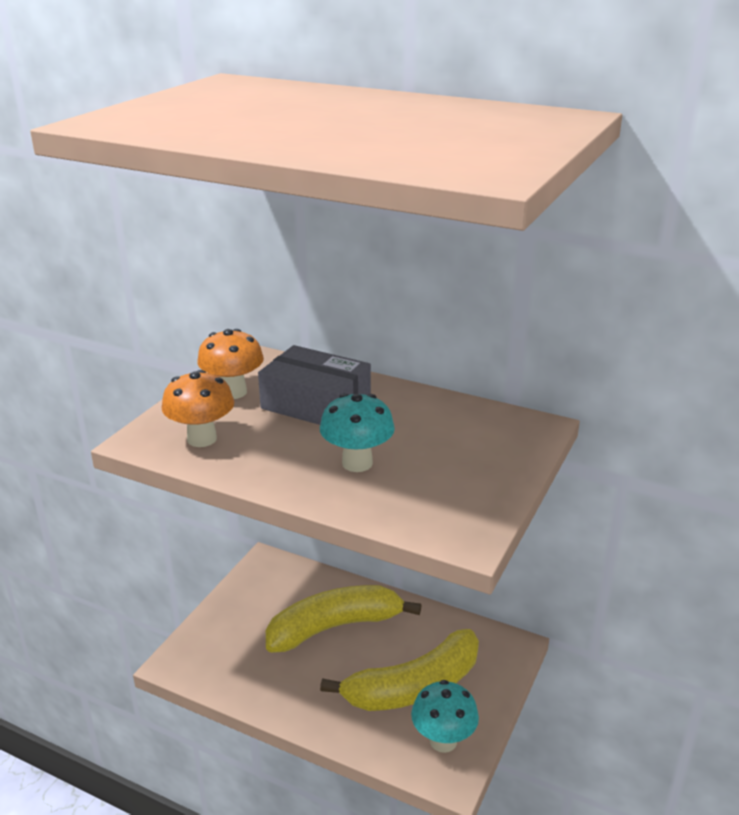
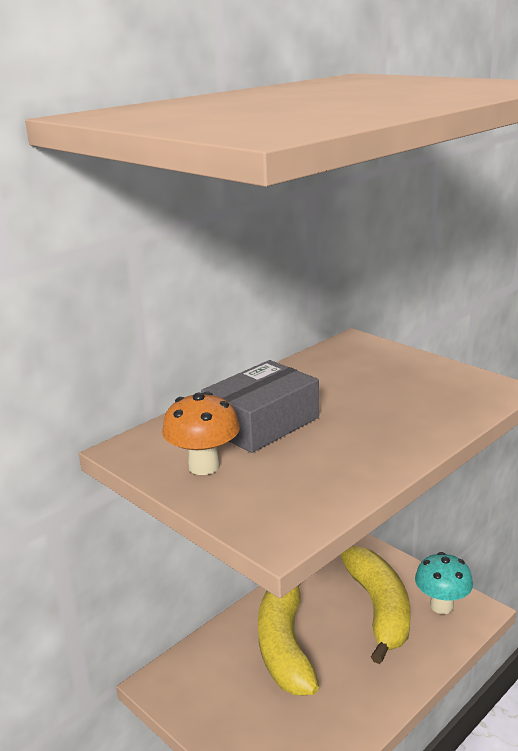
camera: 70 degrees left, 5 degrees down
orange mushroom [162,370,234,447] -> none
turquoise mushroom [320,393,395,472] -> none

